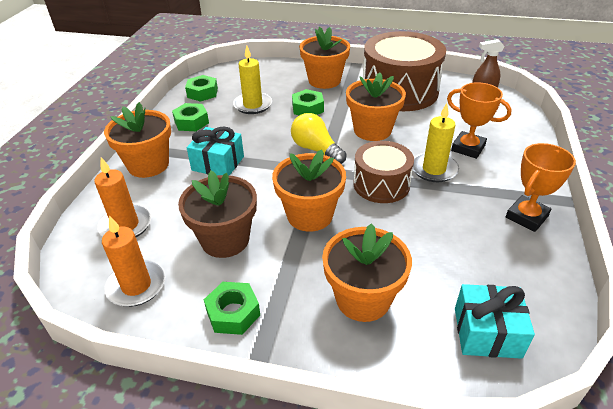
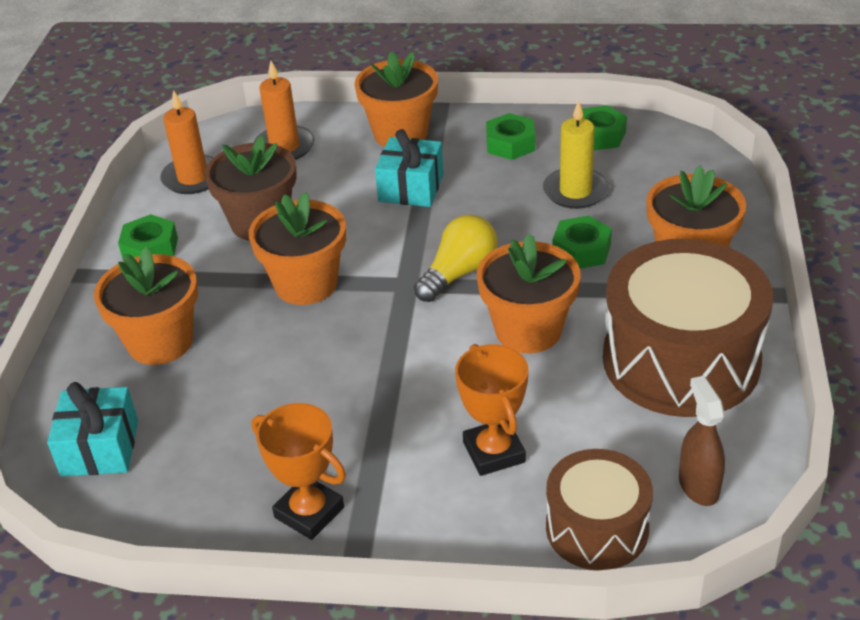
camera: 85 degrees right, 0 degrees up
brown drum [354,141,414,203] -> brown drum moved to [546,449,653,570]
yellow candle [412,103,459,182] -> none
orange trophy [447,82,512,159] -> orange trophy turned 45 degrees counterclockwise [455,344,528,476]

